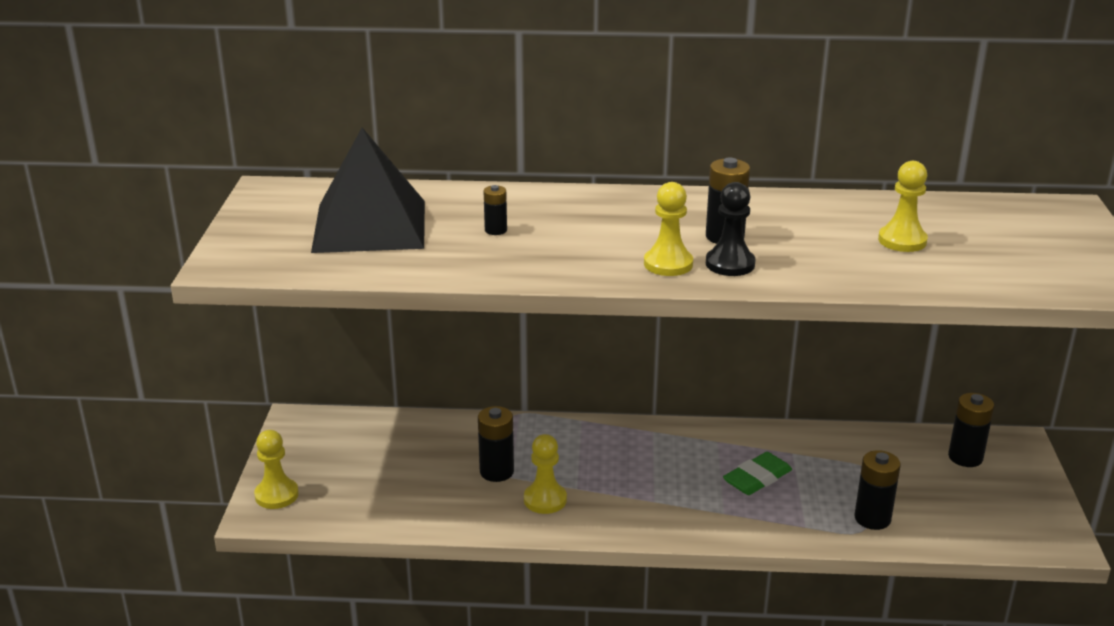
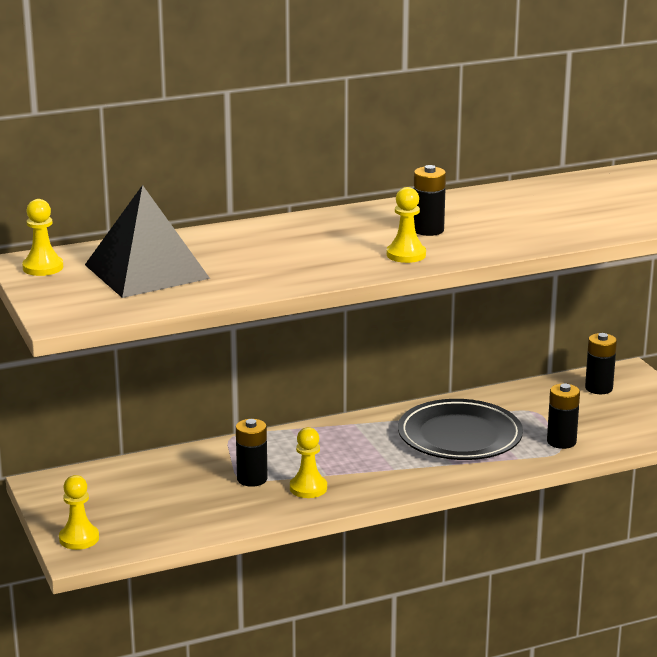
camera: 25 degrees left, 5 degrees down
black battery [483,185,507,235] -> none
black pawn [706,182,756,276] -> none
green eraser [723,452,792,495] -> black plate [398,399,523,460]
yellow pawn [878,161,928,252] -> yellow pawn moved to [22,199,63,276]

